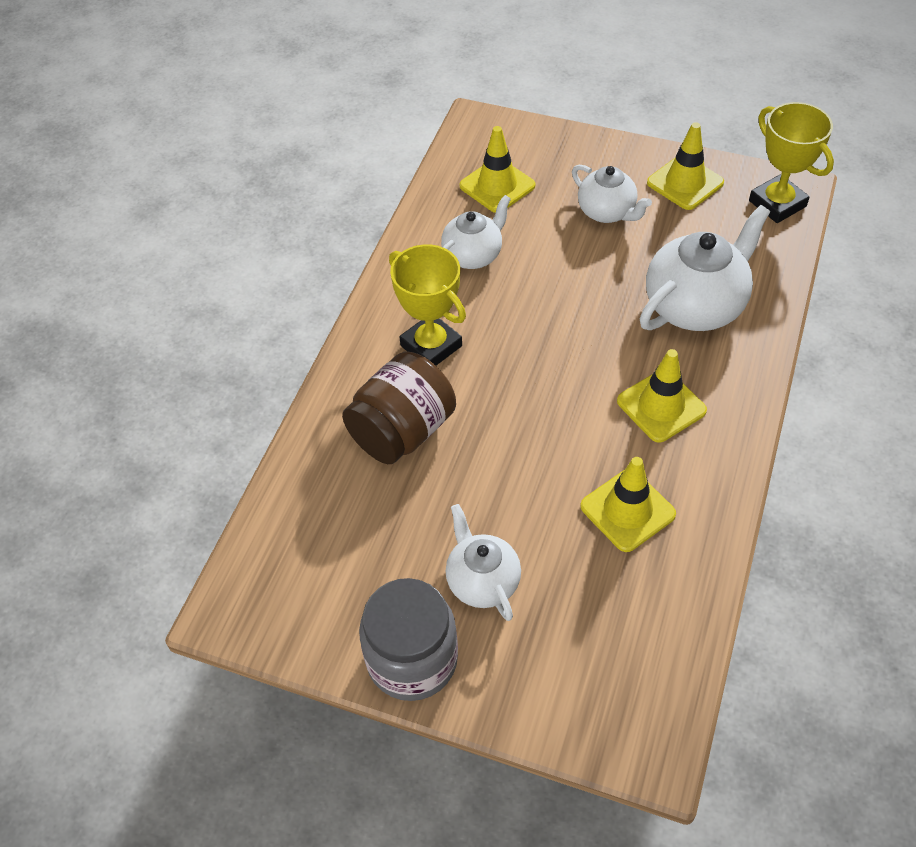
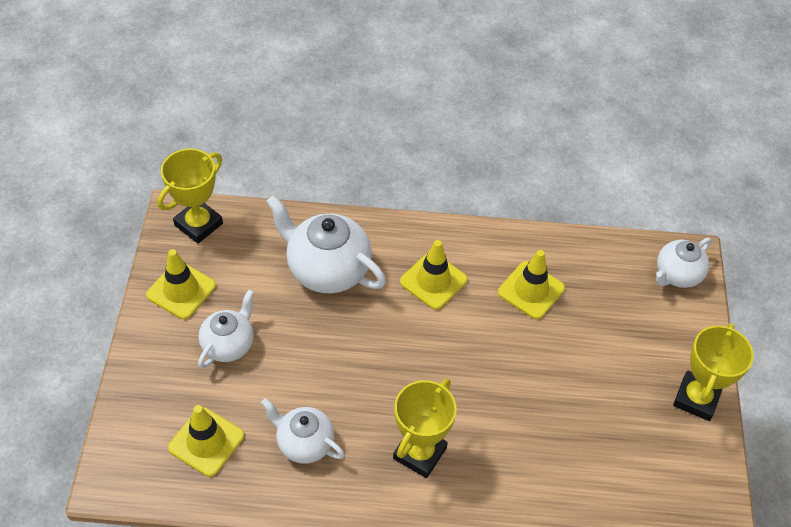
camera: 110 degrees left, 0 degrees up
brown jar [342,352,456,464] -> none
grey jar [359,578,458,701] -> yellow trophy [673,323,754,421]
white teapot [446,504,521,621] -> white teapot moved to [656,238,712,288]

